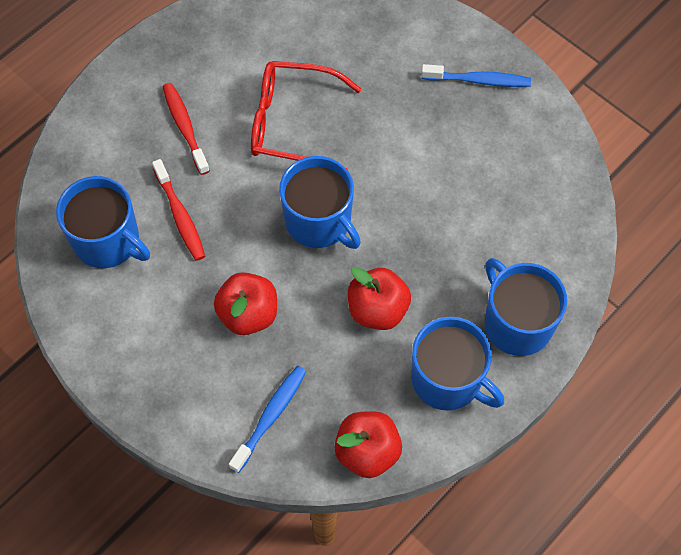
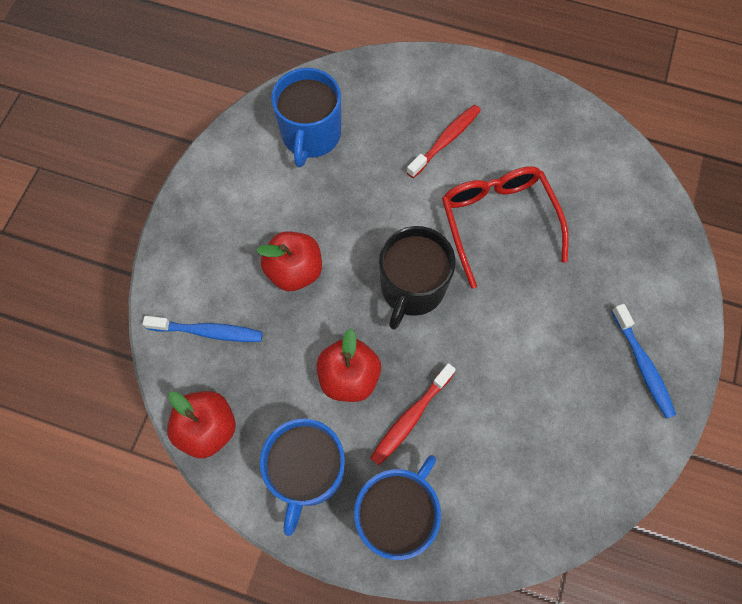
camera: 65 degrees right, 5 degrees up
red toothbrush [152,159,205,261] -> red toothbrush moved to [370,363,456,465]
blue mug [279,156,361,249] -> black mug [379,226,456,330]

